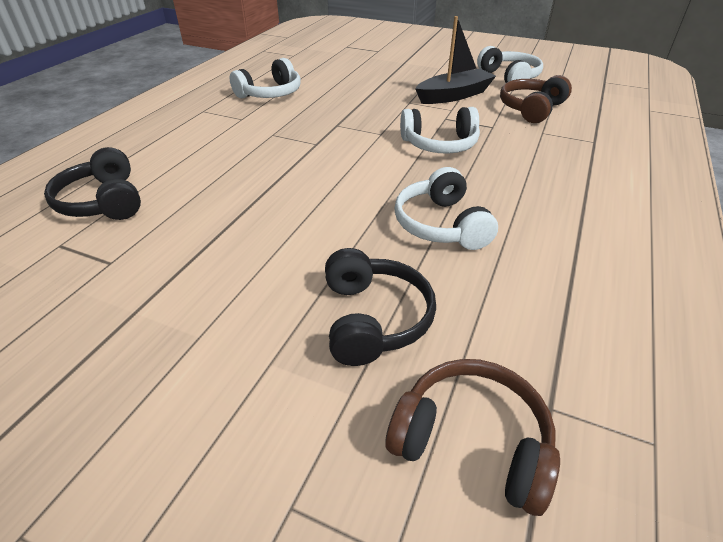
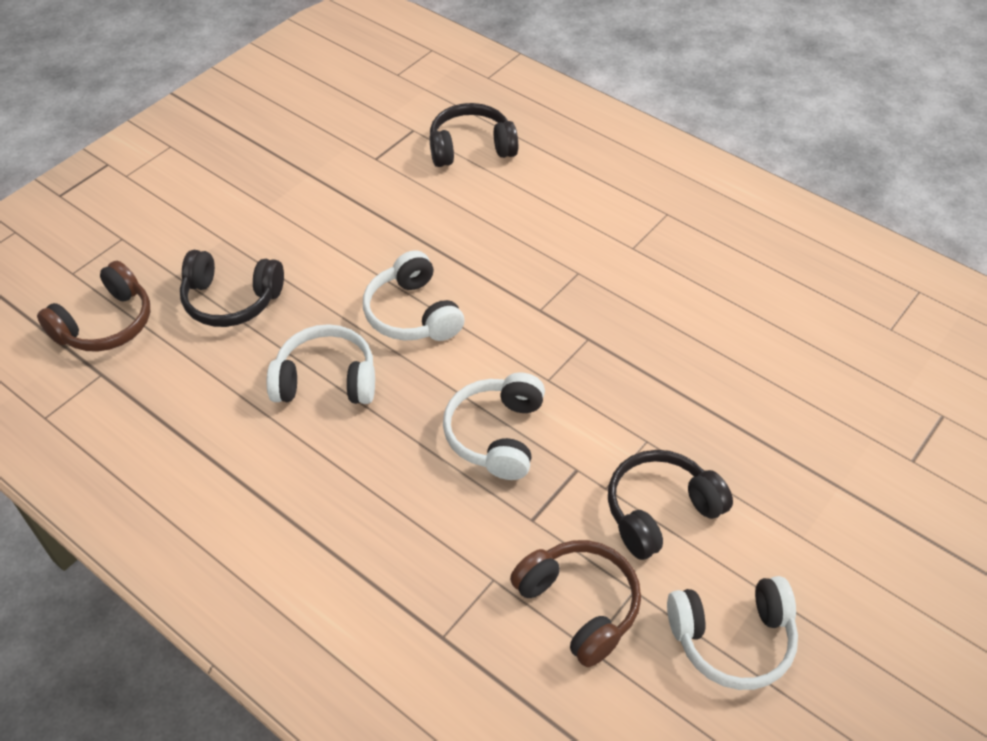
camera: 105 degrees right, 10 degrees up
white headphones [230,58,301,98] -> white headphones moved to [363,250,464,341]
black boat [415,16,496,104] -> black headphones [608,450,733,560]

